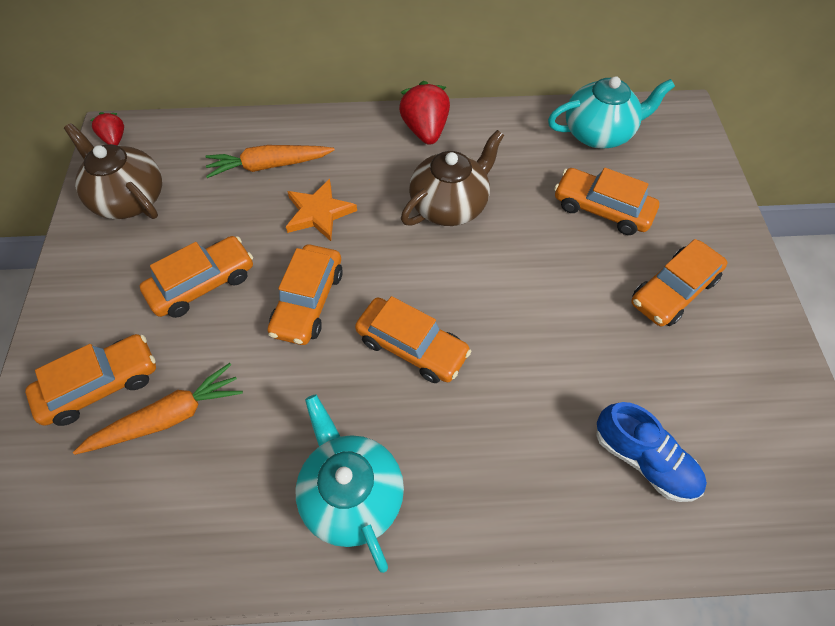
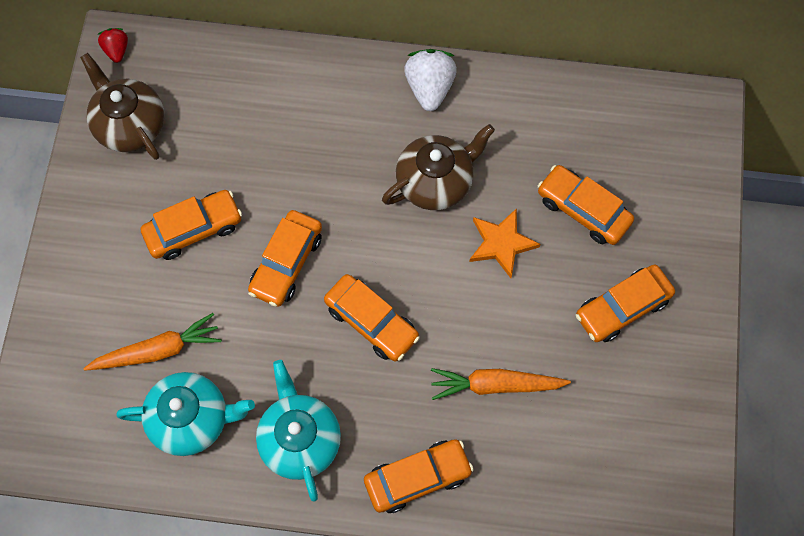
camera: 10 degrees right, 10 degrees up
orange car [25,334,156,426] -> orange car moved to [364,439,474,513]
orange carrot [205,145,335,178] -> orange carrot moved to [431,368,571,400]
orange star [286,179,357,241] -> orange star moved to [470,208,541,278]
red strawberry [399,81,450,145] -> white strawberry [404,49,457,111]
turquoise teapot [548,76,675,149] -> turquoise teapot moved to [116,372,255,456]
blue shoe [596,402,707,502] -> none

